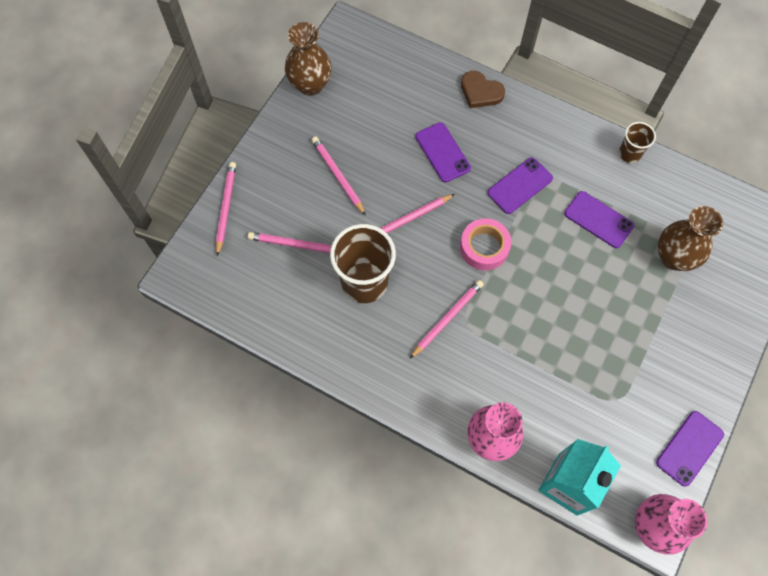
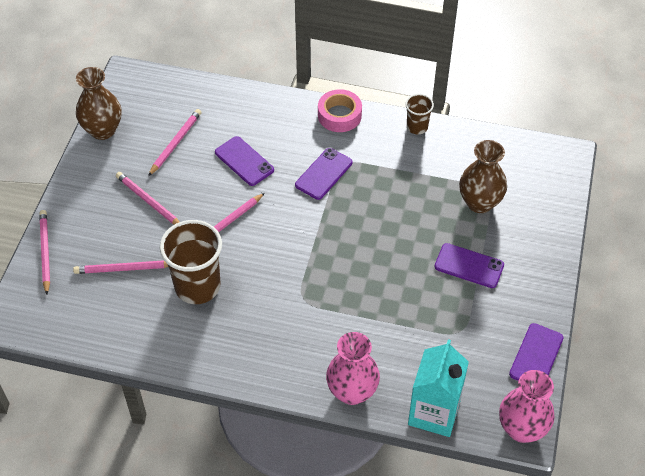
camera: 15 degrees left, 15 degrees down
pink pencil [410,280,484,359] -> pink pencil moved to [148,109,202,176]
pink tape [460,218,511,270] -> pink tape moved to [318,89,362,132]
brown heart [461,71,505,108] -> none
purple phone [564,191,634,248] -> purple phone moved to [434,243,504,288]

